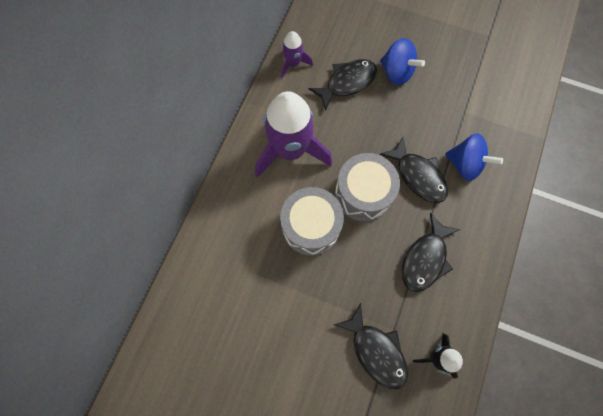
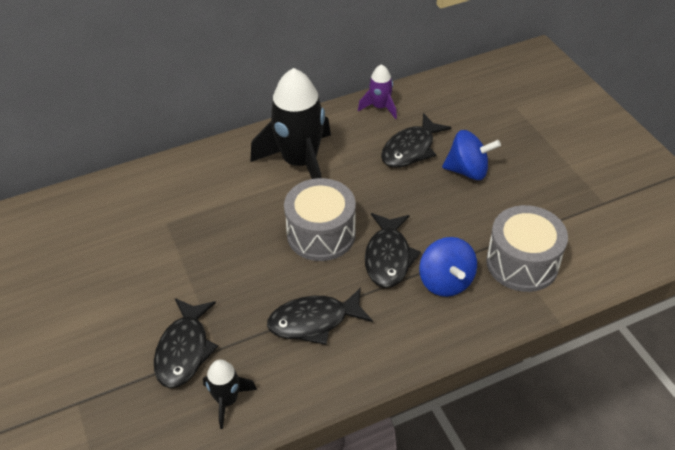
camera: 45 degrees right, 25 degrees down
purple rocket [255,91,332,178] -> black rocket [250,68,331,179]
grey drum [280,187,344,256] -> grey drum moved to [486,205,568,292]
black fish [309,59,377,111] -> black fish turned 120 degrees clockwise [381,113,452,168]
blue spinning top [380,38,425,85] -> blue spinning top turned 75 degrees counterclockwise [442,130,501,180]

